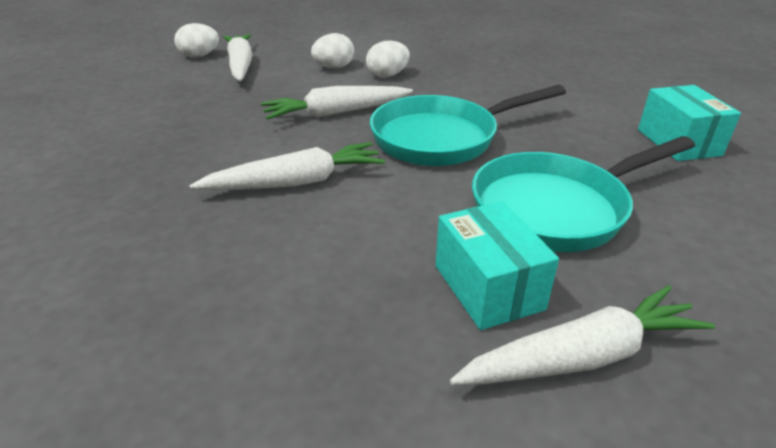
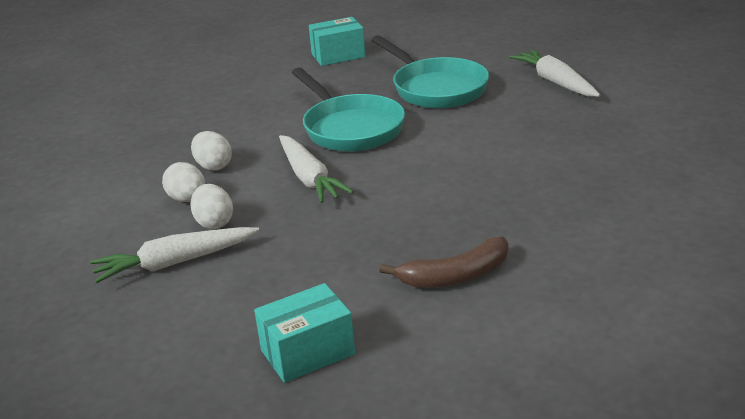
camera: 95 degrees left, 5 degrees down
white egg [174,23,219,58] -> white egg moved to [190,184,233,229]
white carrot [189,142,385,191] -> none
turquoise box [436,201,559,330] -> turquoise box moved to [254,283,355,383]
none -> brown banana [379,237,509,288]

